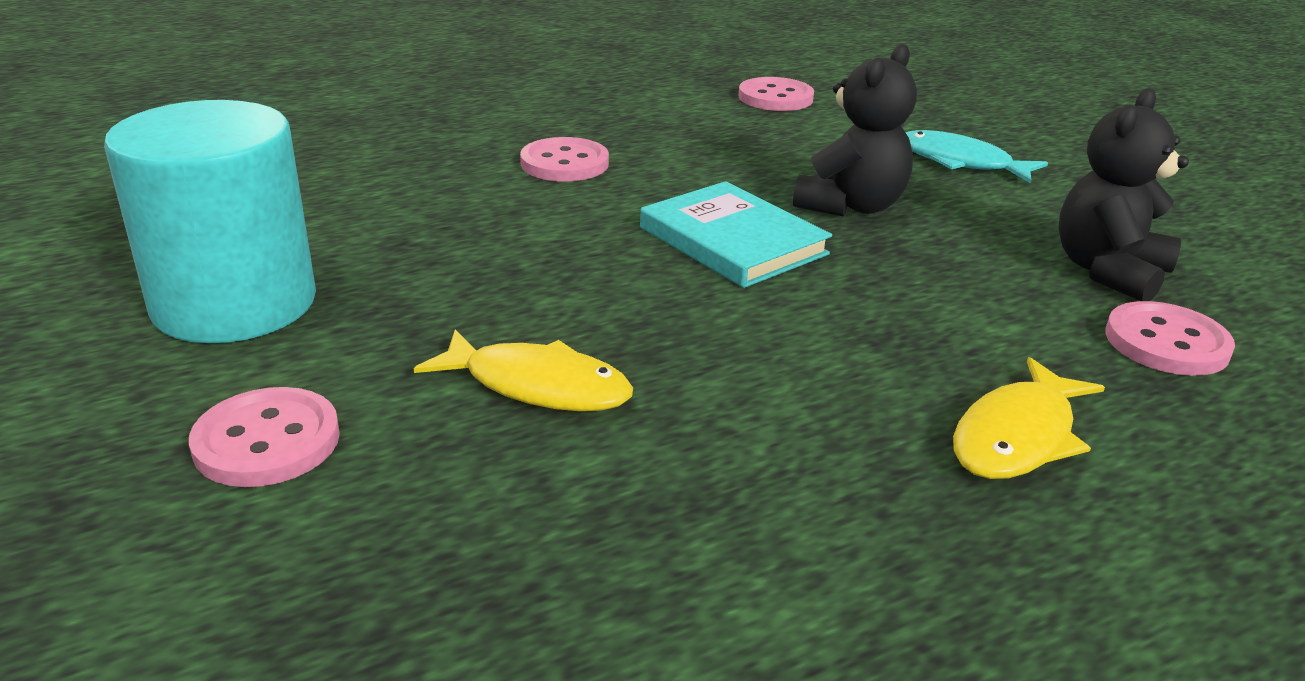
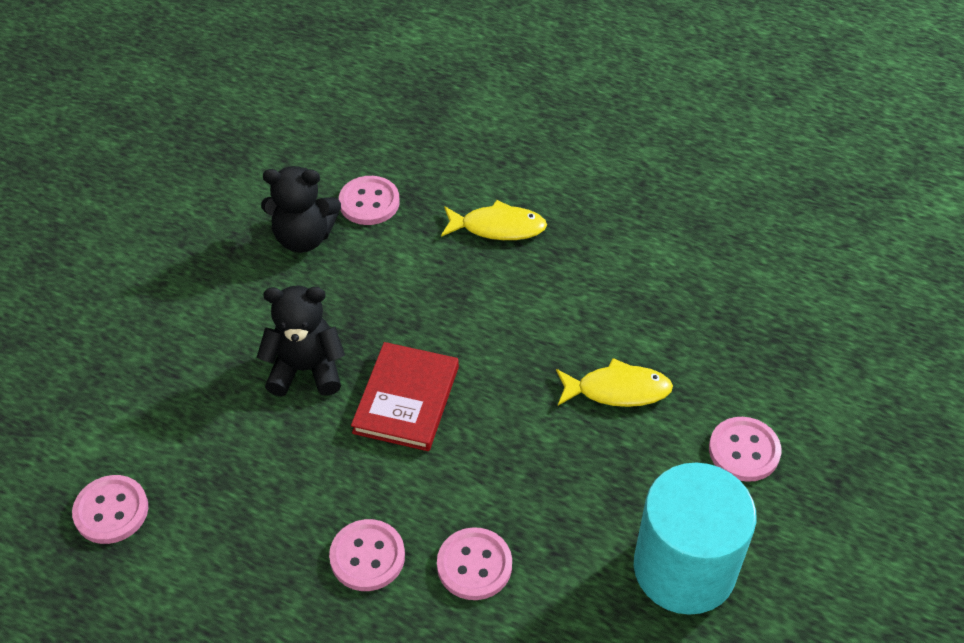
camera: 125 degrees left, 20 degrees up
yellow fish [414,329,633,411] -> yellow fish turned 105 degrees clockwise [556,358,673,407]
turquoise book [640,181,832,288] -> red book [351,342,459,451]
turquoise fish [905,130,1048,183] -> none
none -> pink button [437,527,512,600]

